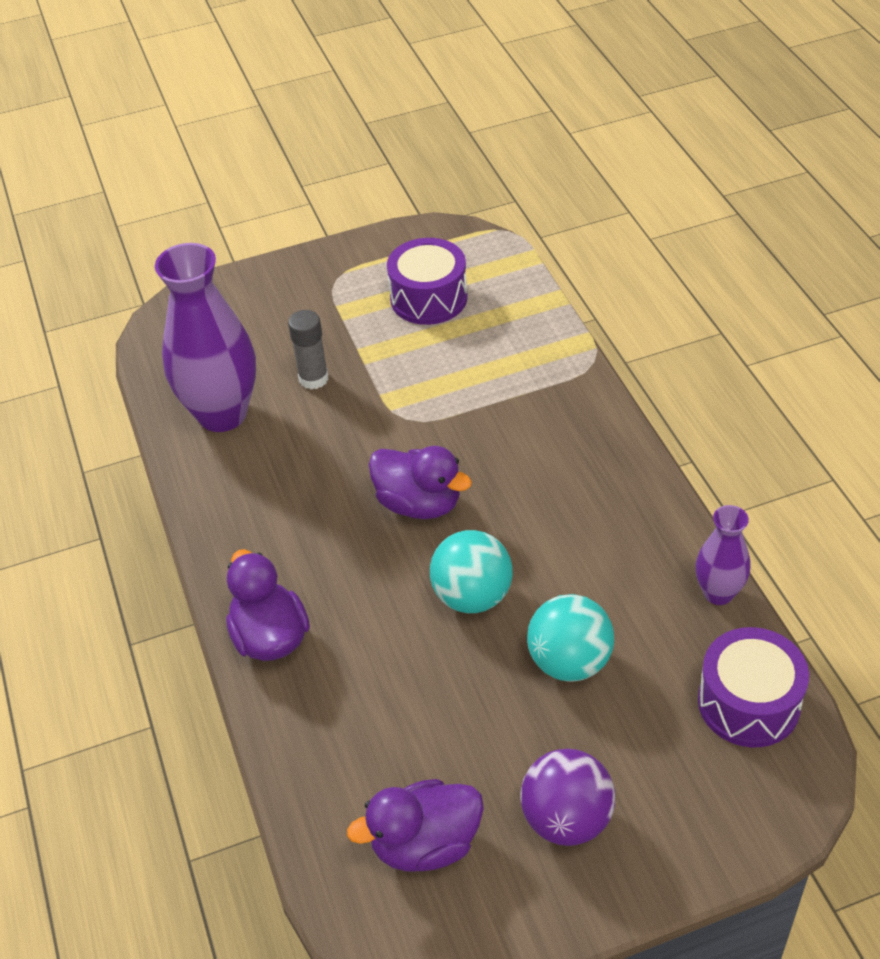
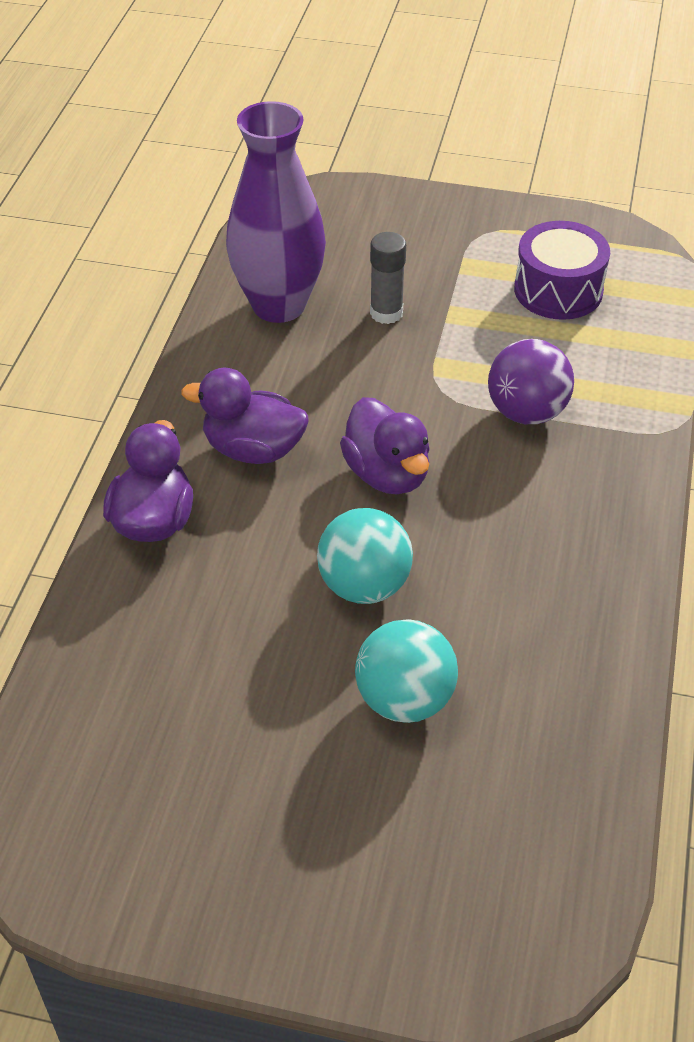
camera: 30 degrees right, 0 degrees up
purple duck [347,779,484,872] -> purple duck moved to [181,368,309,464]
purple ball [520,749,615,846] -> purple ball moved to [488,339,574,424]
purple vase [695,505,750,605] -> none
purple drum [698,627,809,747] -> none

